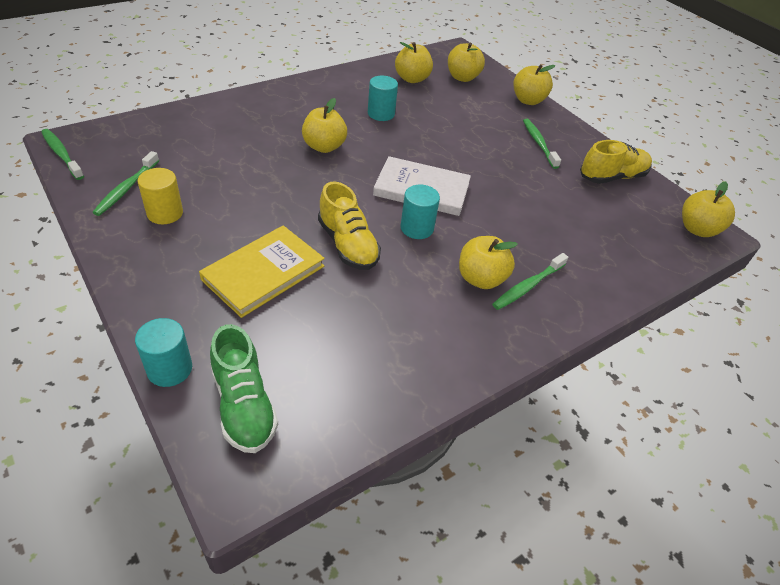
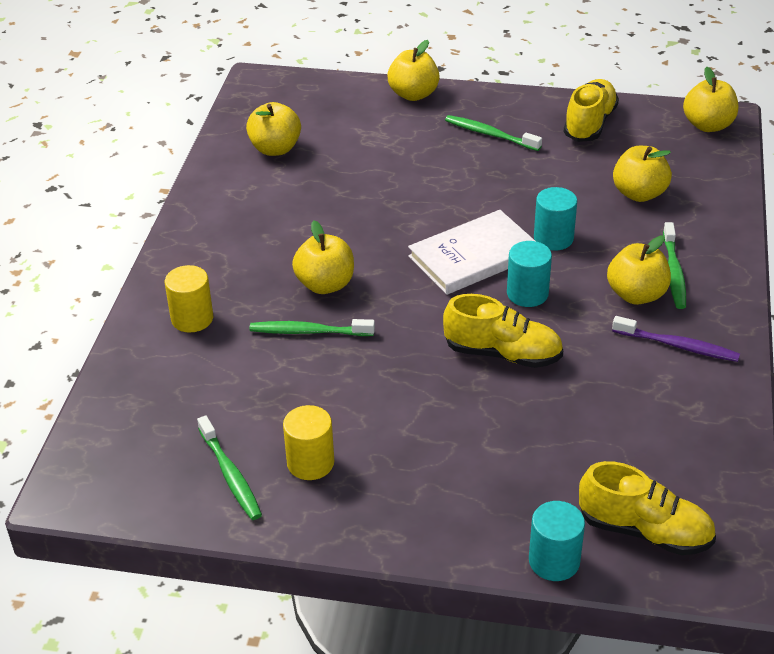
camera: 40 degrees left, 5 degrees down
green toothbrush [41,129,84,180] -> green toothbrush moved to [249,319,375,336]
yellow book [199,225,325,318] -> none
green shoe [210,324,278,453] -> yellow shoe [579,461,716,555]
turquoise cylinder [368,76,398,121] -> turquoise cylinder moved to [534,187,577,251]
yellow apple [448,43,485,82] -> yellow apple moved to [613,146,672,202]
none -> yellow cylinder [165,265,213,333]
none -> purple toothbrush [612,316,740,362]

